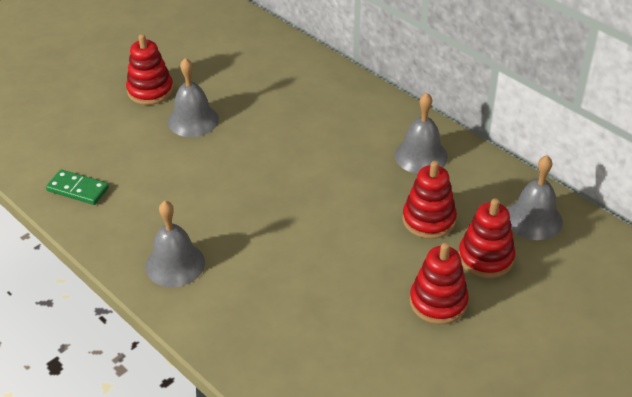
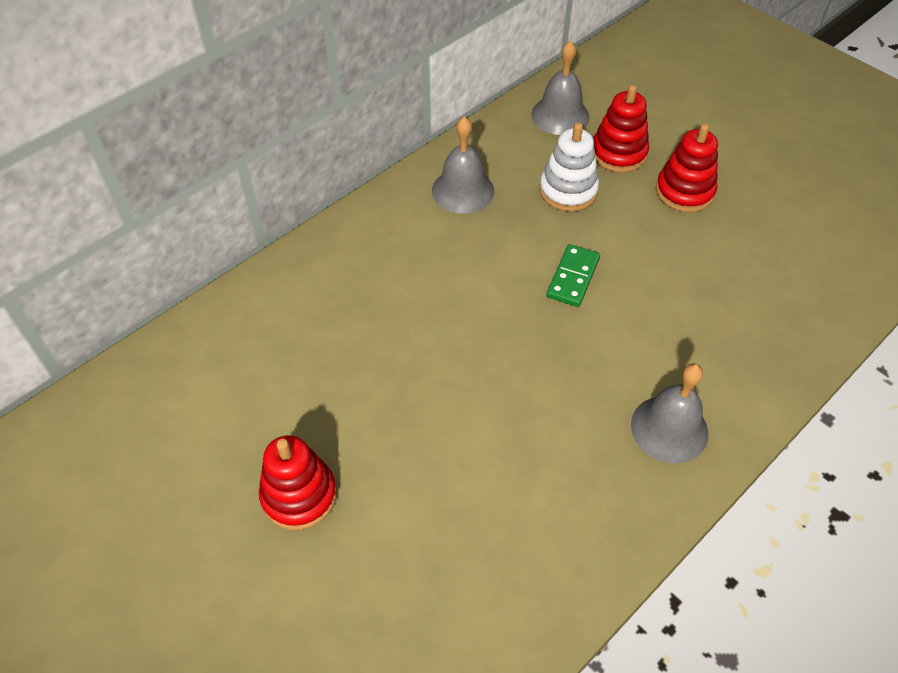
camera: 90 degrees left, 10 degrees up
green domino [46,170,109,205] -> green domino moved to [546,244,600,307]
grey bell [168,58,219,137] -> none
red stacking toy [402,161,457,239] -> white stacking toy [539,122,599,212]

